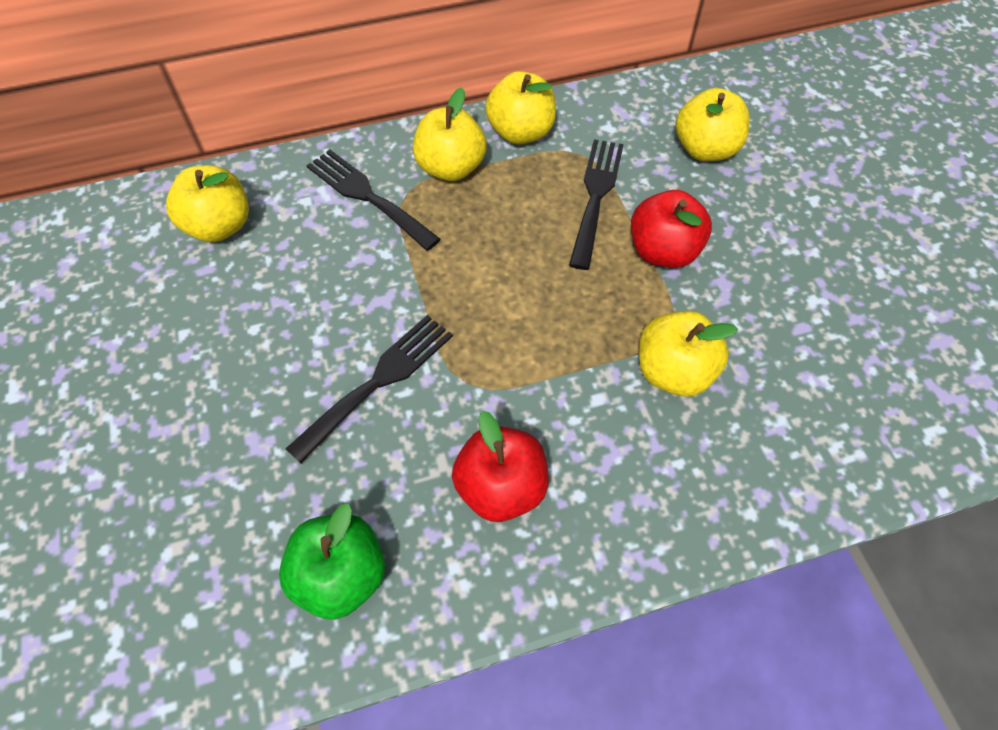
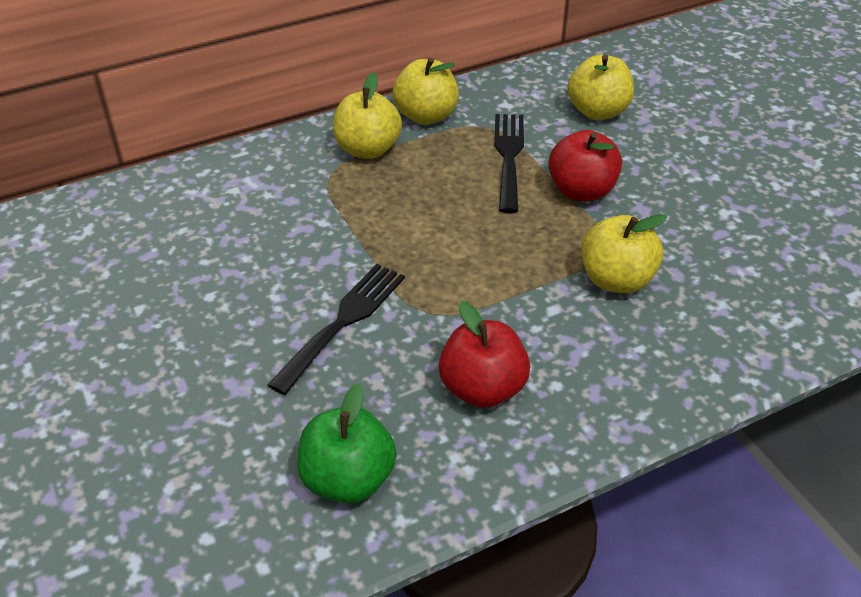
camera: 10 degrees left, 15 degrees down
yellow apple [166,165,249,242] -> none
black fork [306,150,441,251] -> none

